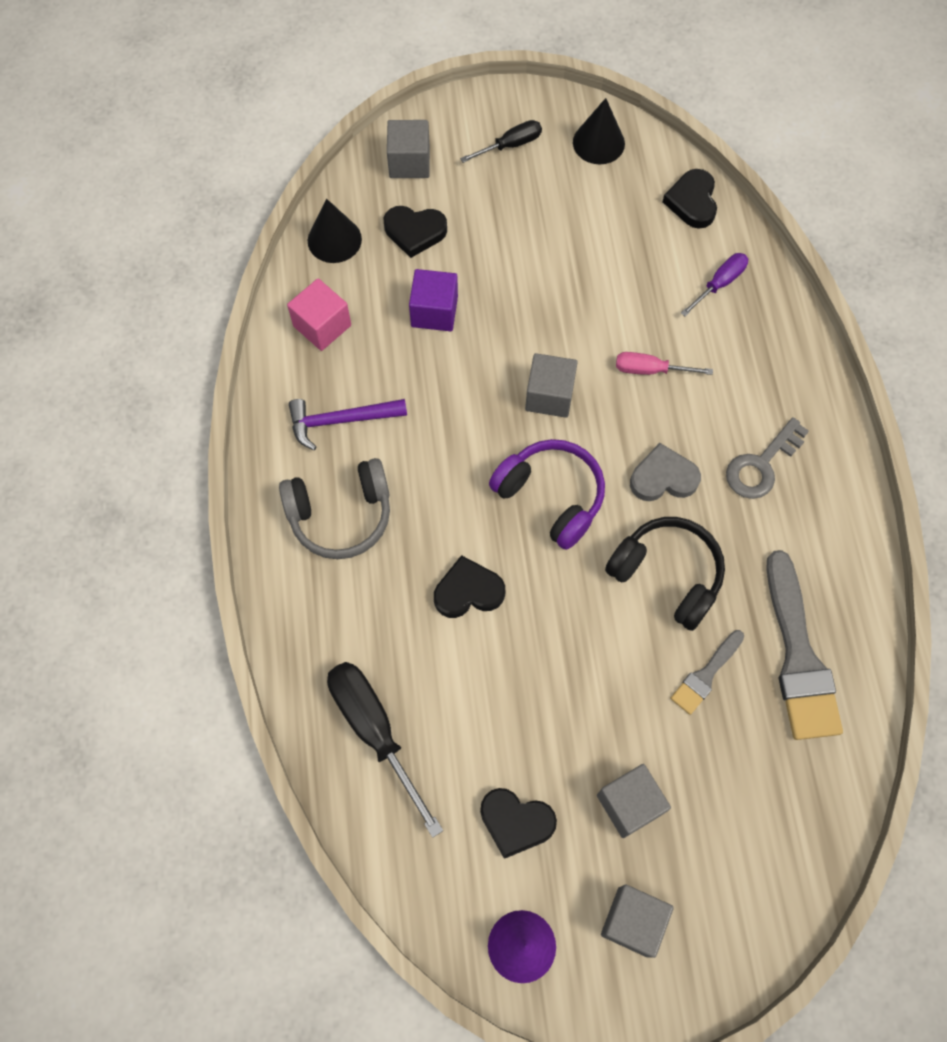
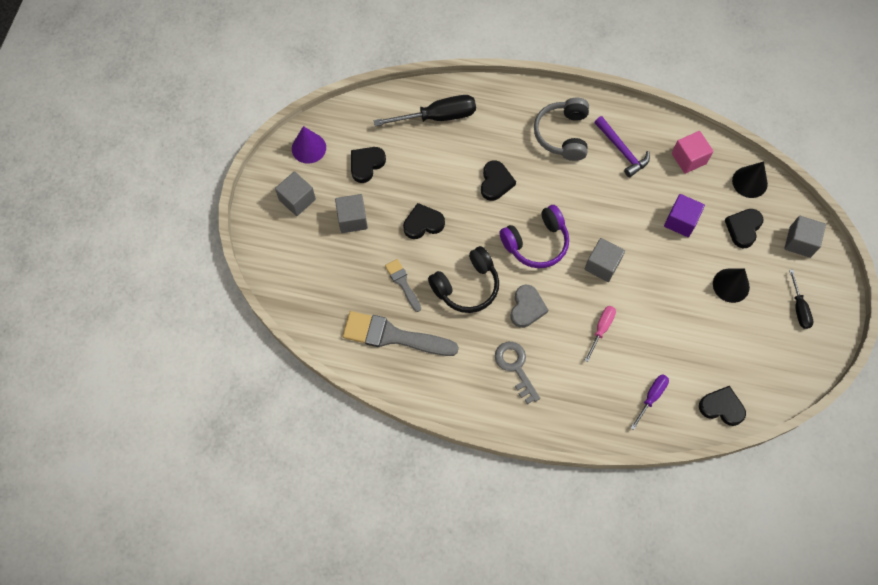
camera: 110 degrees right, 0 degrees up
purple hammer [289,399,407,450] -> purple hammer turned 135 degrees clockwise [595,116,650,177]
black cone [573,98,625,164] -> black cone moved to [713,268,750,303]
purple screwdriver [681,253,748,316] -> purple screwdriver turned 120 degrees counterclockwise [630,374,669,430]
none -> black heart [403,203,445,239]

